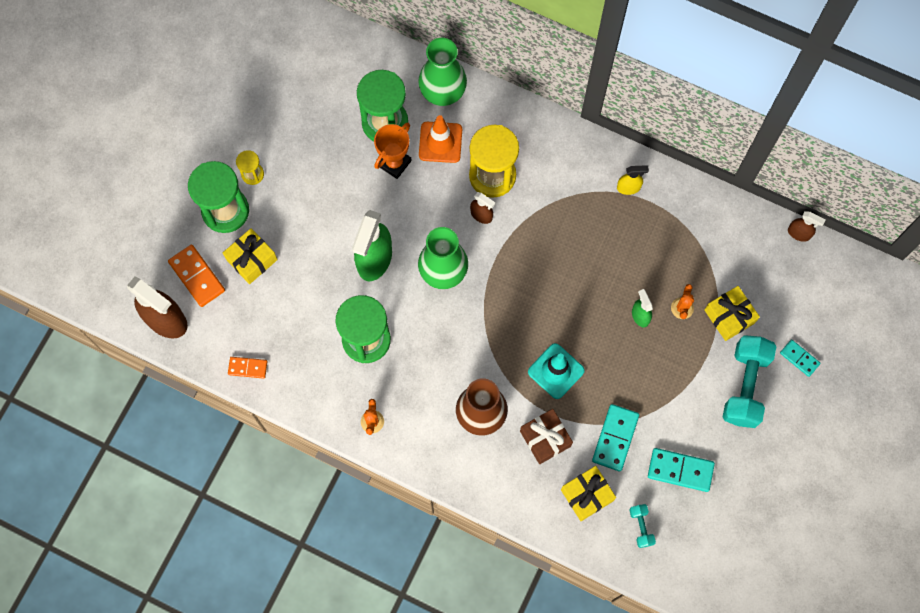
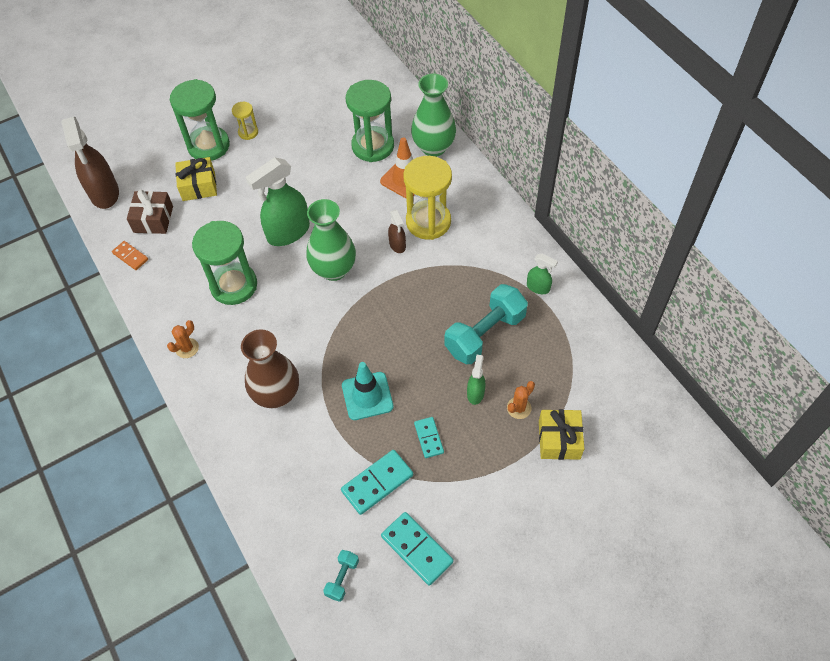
camera: 35 degrees right, 15 degrees down
orange domino [168,245,225,307] -> none
orange trophy [374,123,412,179] -> none
brown gift [520,409,573,464] -> brown gift moved to [127,190,173,234]
yellow gift [561,466,616,521] -> none
yellow spray bottle [617,165,649,195] -> green spray bottle [527,254,558,294]
turquoise dumbbell [723,335,777,428] -> turquoise dumbbell moved to [444,284,528,364]
turquoise domino [780,340,821,377] -> turquoise domino moved to [414,417,444,458]
brown spray bottle [788,211,825,242] -> none

